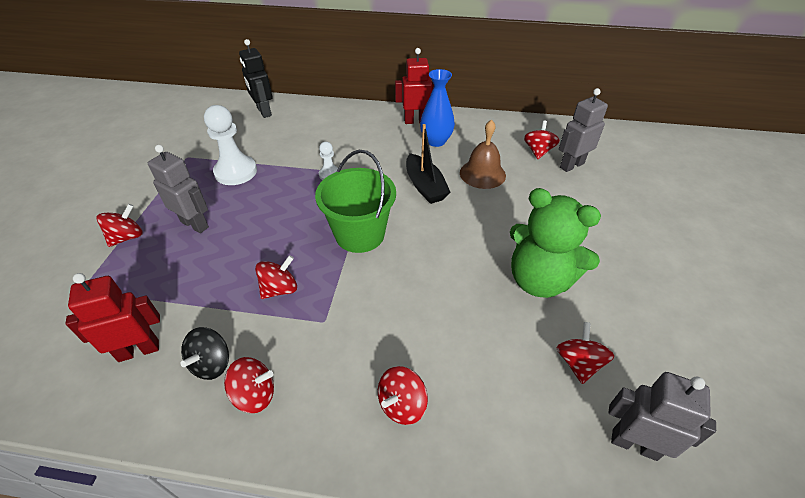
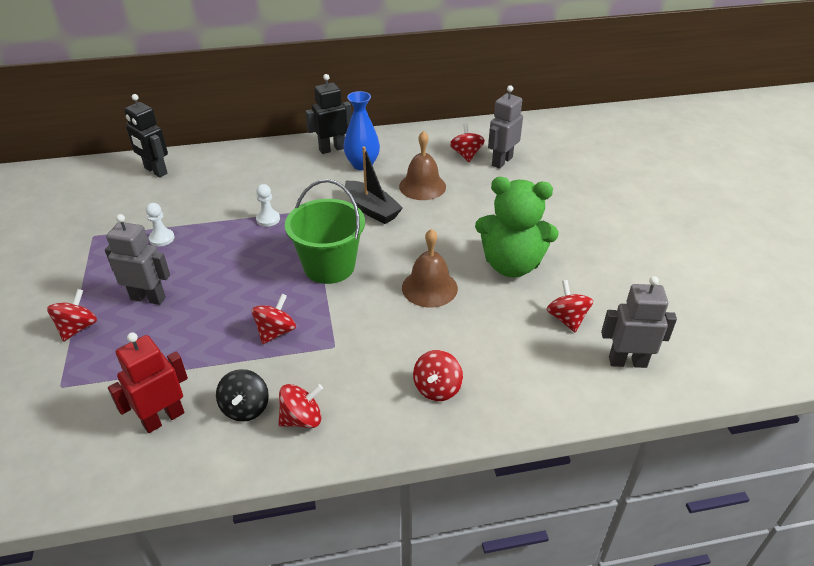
camera: 20 degrees left, 5 degrees down
white pawn [204,105,257,185] -> white pawn [146,203,174,246], size x0.52
red robot [395,48,434,124] -> black robot [305,74,352,154]
none -> brown bell [402,229,458,308]

